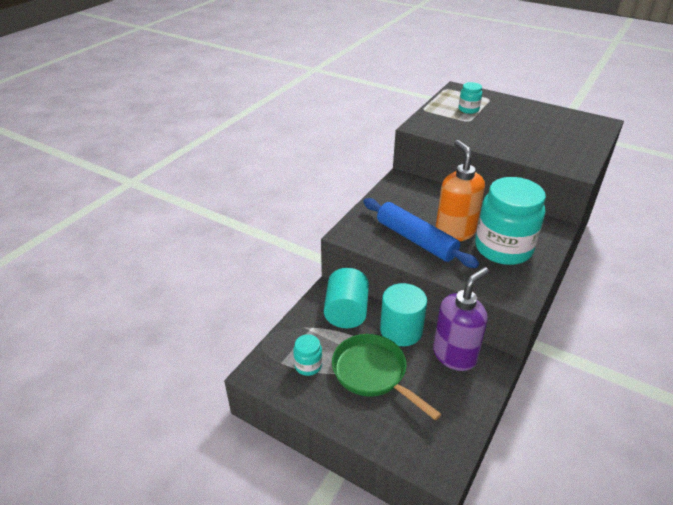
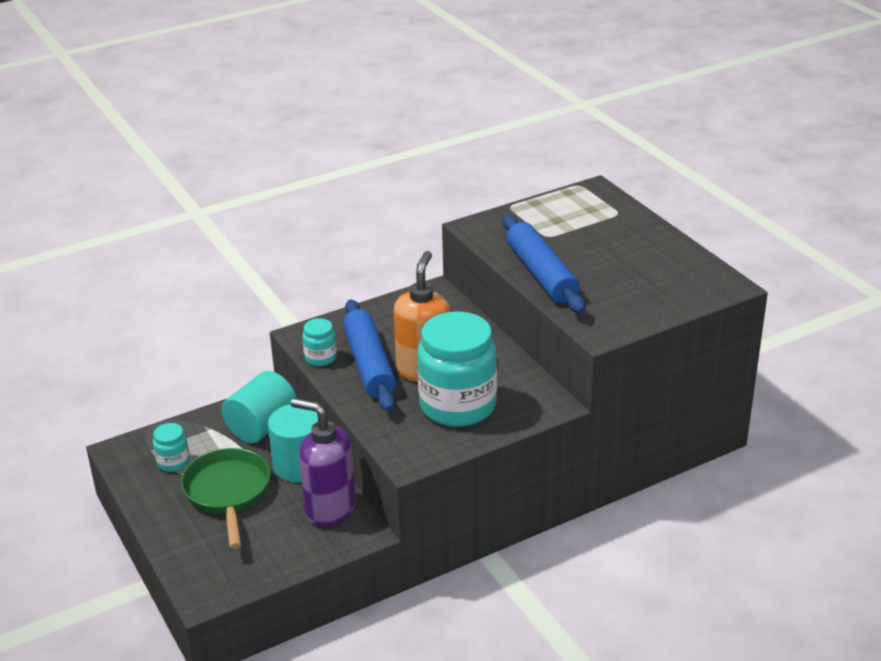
camera: 30 degrees right, 5 degrees down
purple soap dispenser [433,267,489,371] -> purple soap dispenser turned 135 degrees counterclockwise [291,398,356,526]
turquoise jar [459,82,482,114] -> turquoise jar moved to [302,318,337,366]
none -> blue rolling pin [503,215,586,313]

